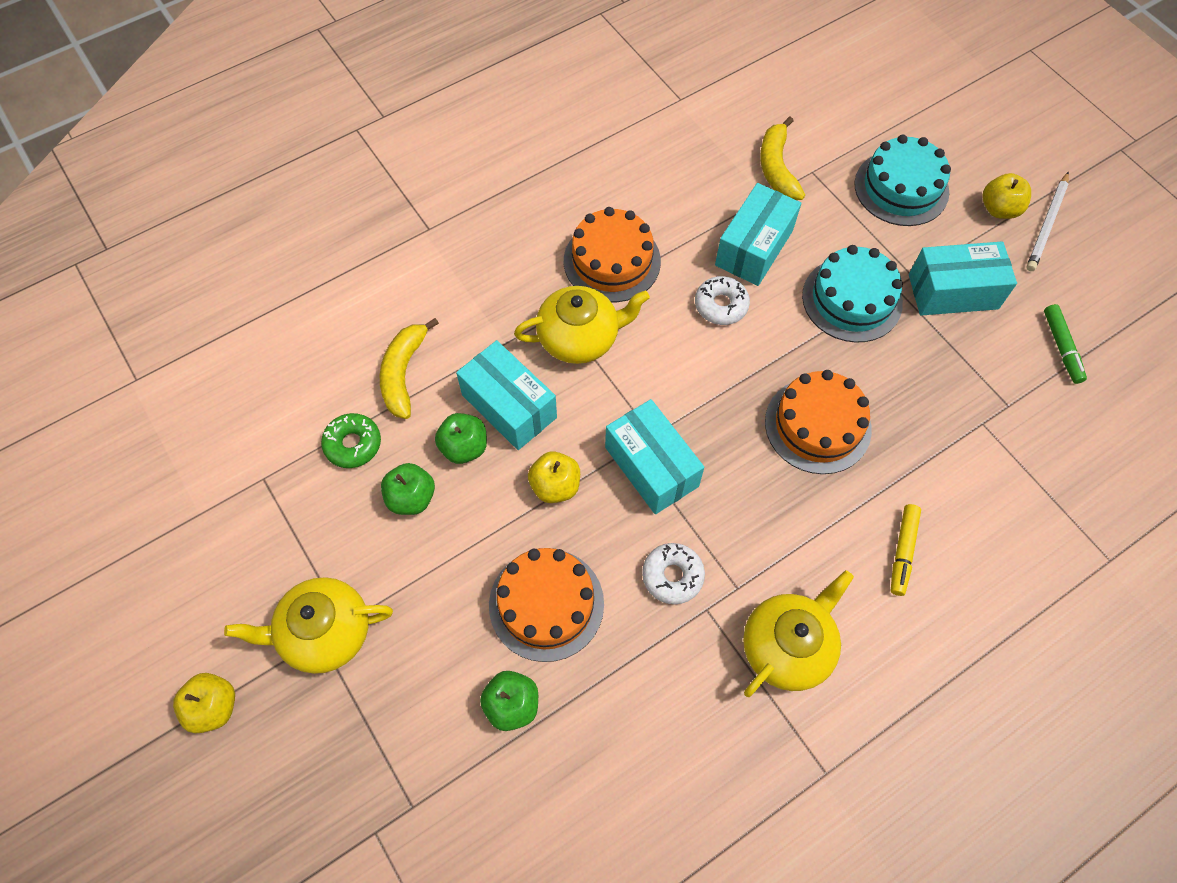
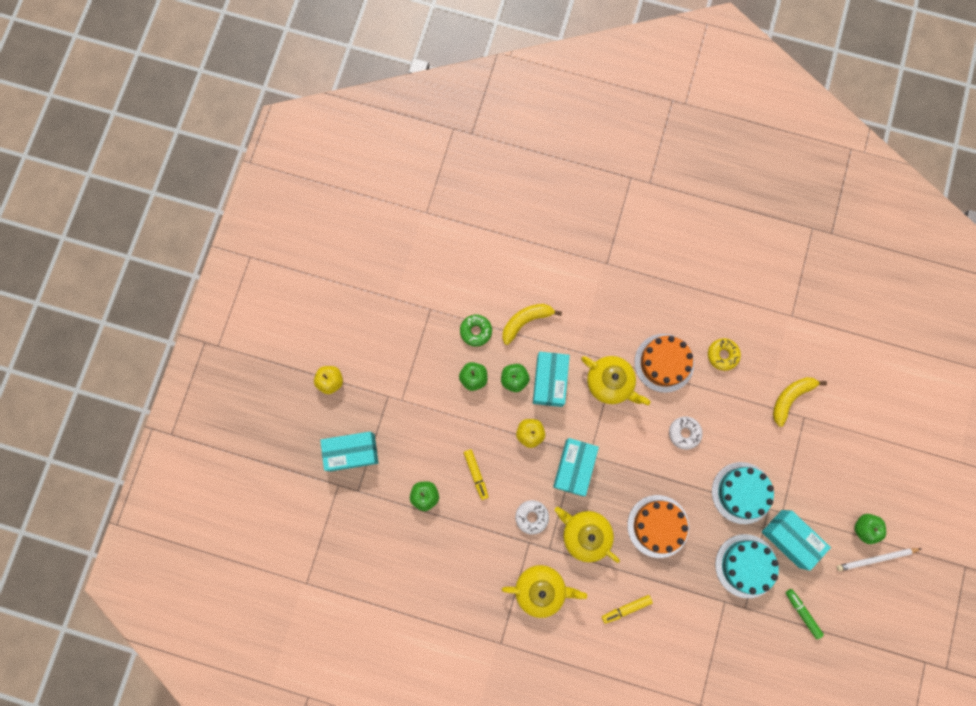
camera: 50 degrees right, 15 degrees up
yellow teapot [224,577,393,674] -> yellow teapot moved to [555,507,620,563]
orange cake [489,548,604,662] -> yellow marker [464,449,489,500]
turquoise box [715,183,801,286] -> turquoise box moved to [320,432,378,472]
turquoise cake [854,135,951,226] -> turquoise cake moved to [715,534,779,598]
yellow apple [983,173,1031,219] -> green apple [854,514,886,544]
green marker [1044,304,1087,384] -> green marker turned 105 degrees clockwise [786,589,824,639]
none -> yellow donut [708,338,741,371]

